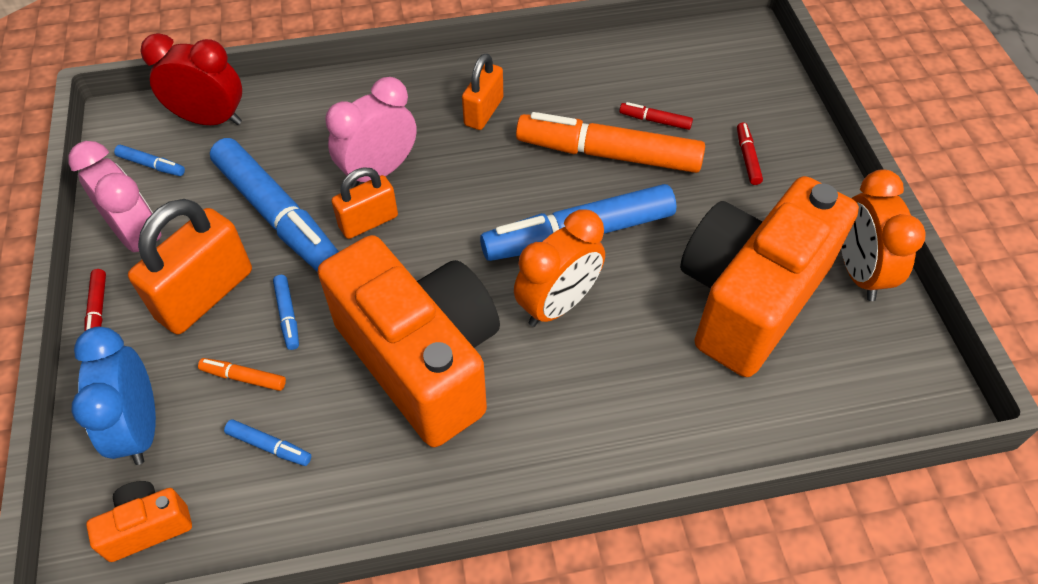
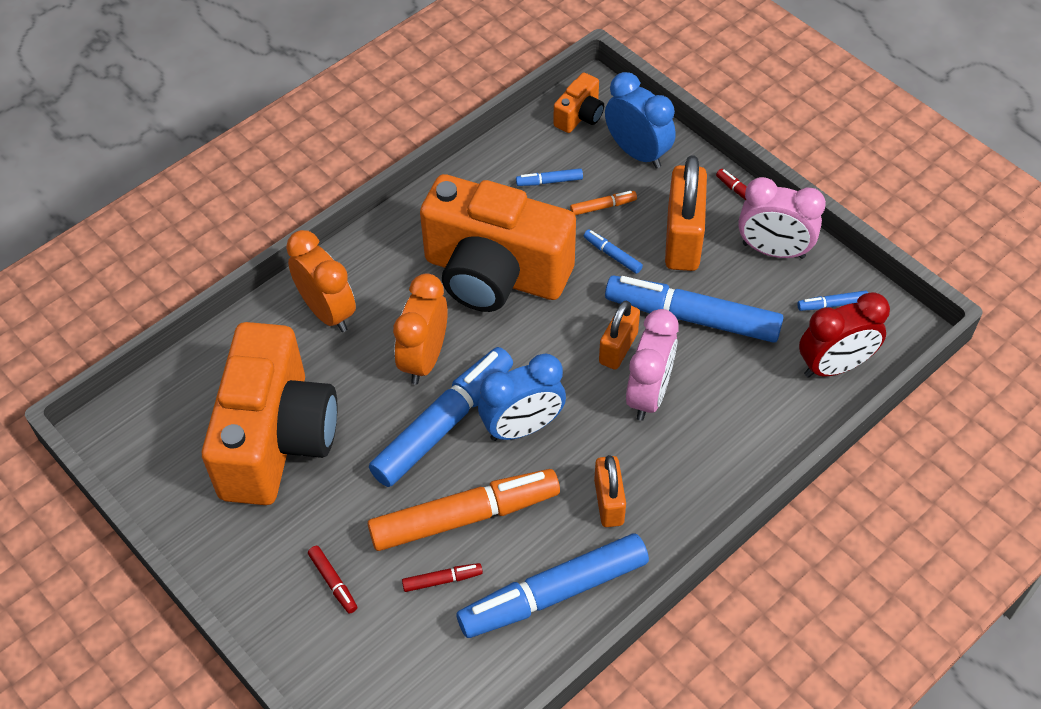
camera: 150 degrees right, 0 degrees up
orange clock [841,169,926,301] -> orange clock moved to [286,230,356,332]
none -> blue marker [457,534,649,638]
none -> blue clock [478,353,566,441]

